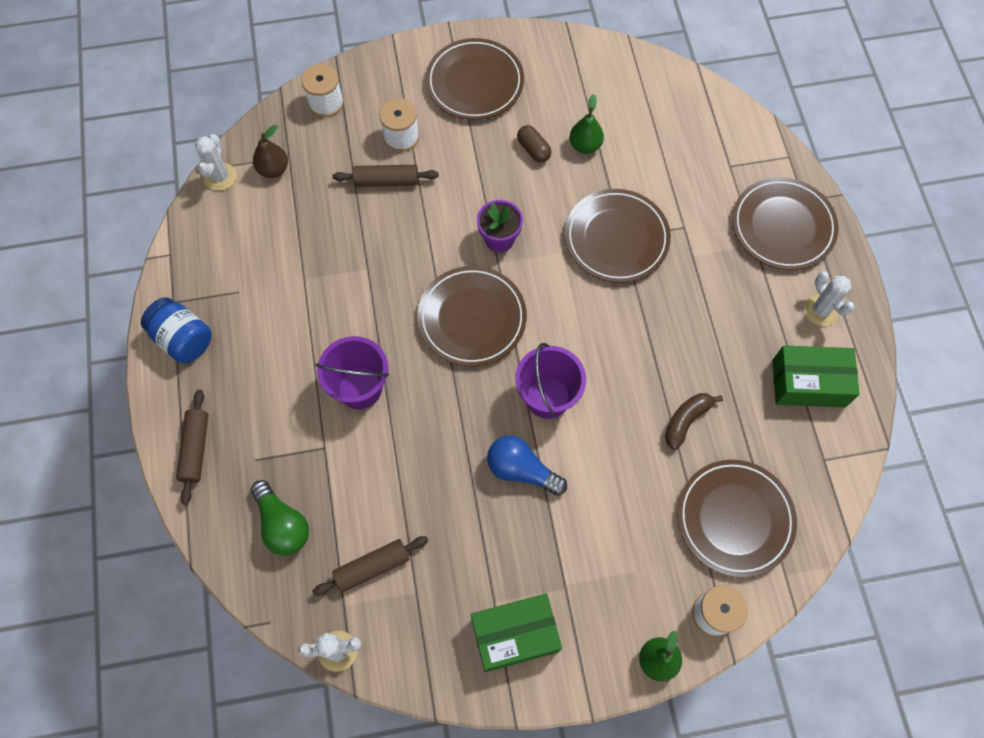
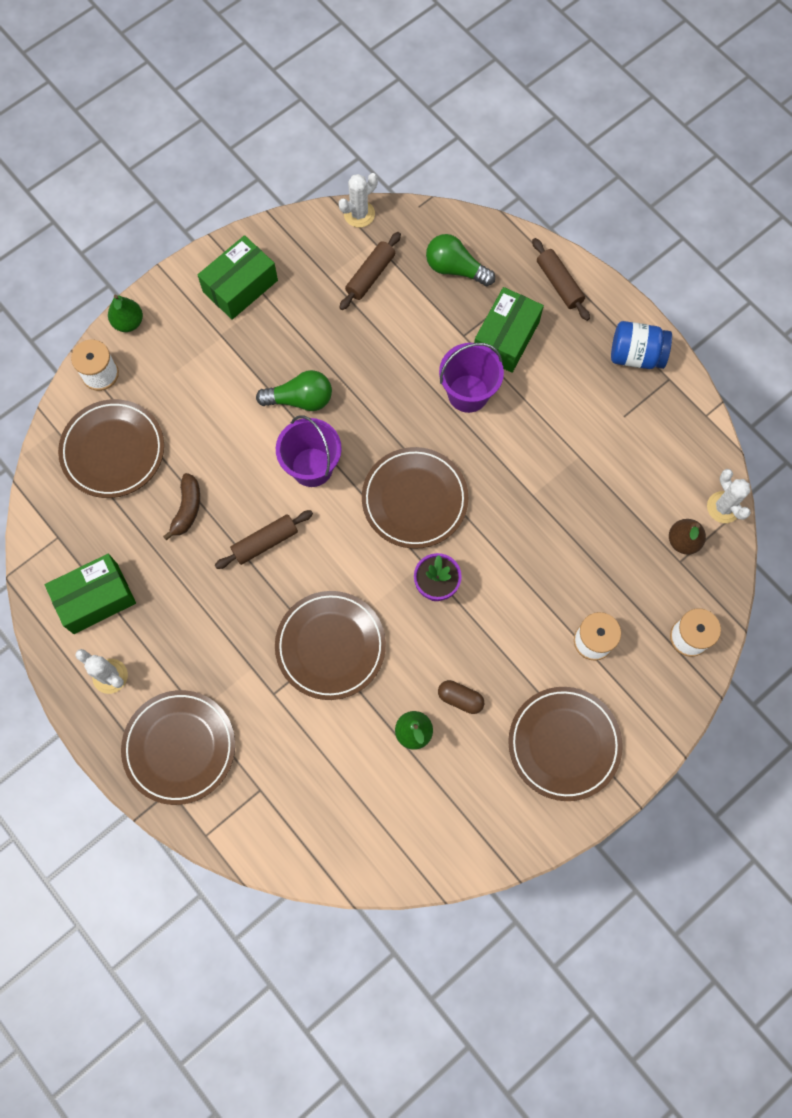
camera: 150 degrees right, 5 degrees up
brown rolling pin [332,165,439,187] -> brown rolling pin moved to [215,510,313,569]
blue light bulb [487,435,567,496] -> green light bulb [256,370,332,411]
none -> green box [474,287,544,373]

